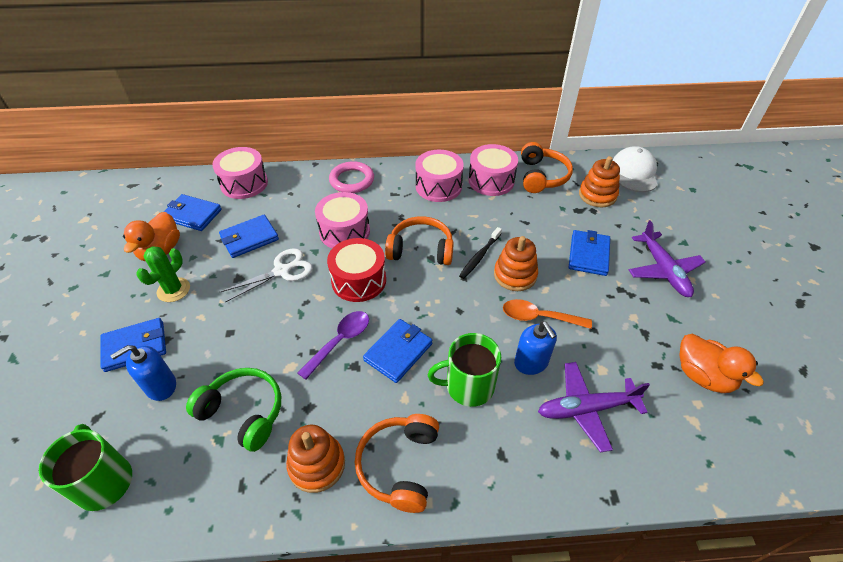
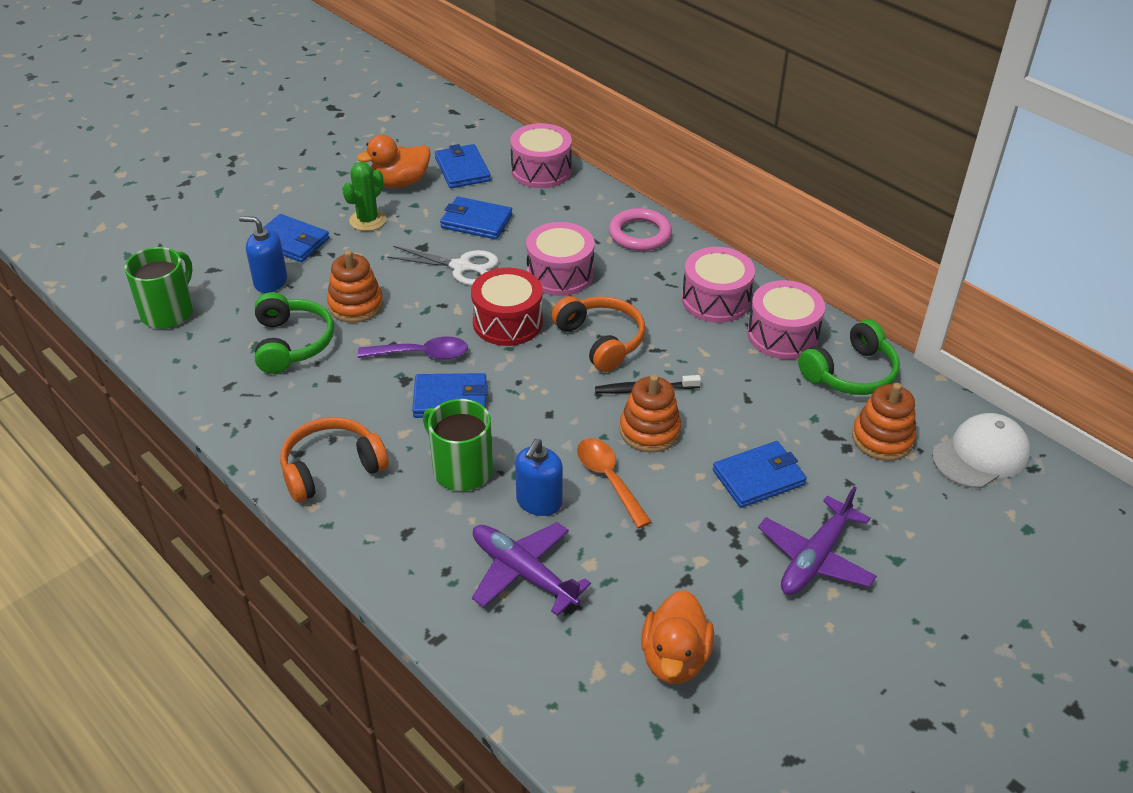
camera: 50 degrees right, 5 degrees down
green cactus [136,246,190,302] -> green cactus turned 45 degrees counterclockwise [342,162,386,231]
orange stacking toy [286,425,345,493] -> orange stacking toy moved to [327,250,383,323]
orange headphones [521,142,573,193] -> green headphones [798,320,900,395]

